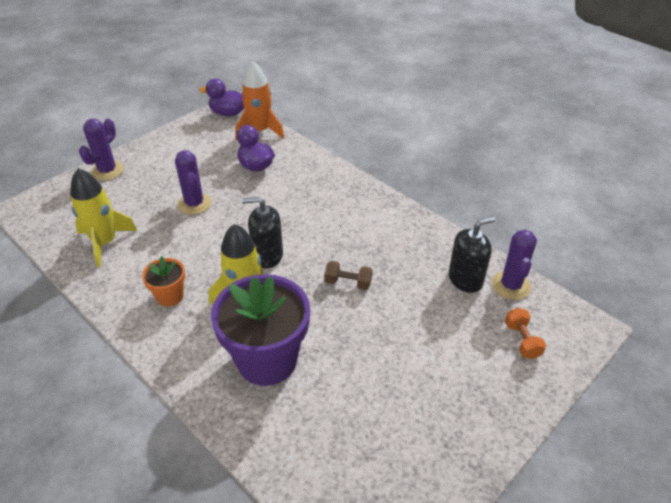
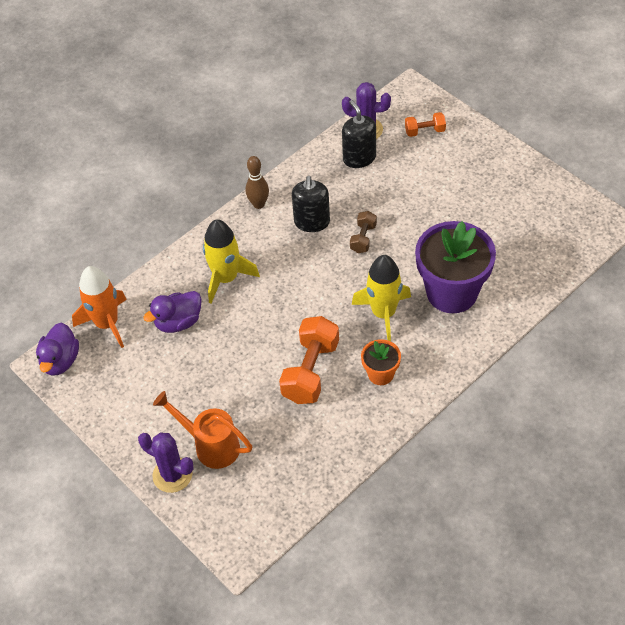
camera: 85 degrees left, 10 degrees up
yellow rocket [70,168,138,267] -> yellow rocket moved to [203,219,260,304]
purple cactus [175,150,212,215] -> none
black soap dispenser [242,197,283,268] -> black soap dispenser moved to [292,176,330,232]
none -> orange watering can [153,391,252,469]
none -> brown bowling pin [246,156,269,209]
none -> orange dumbbell [279,316,339,404]

